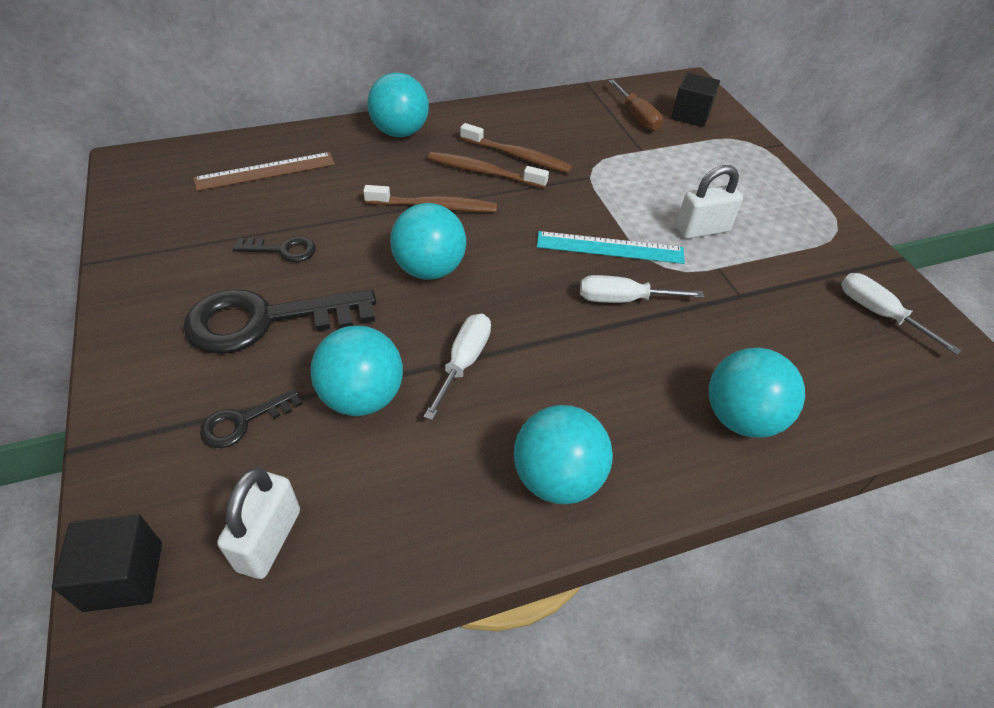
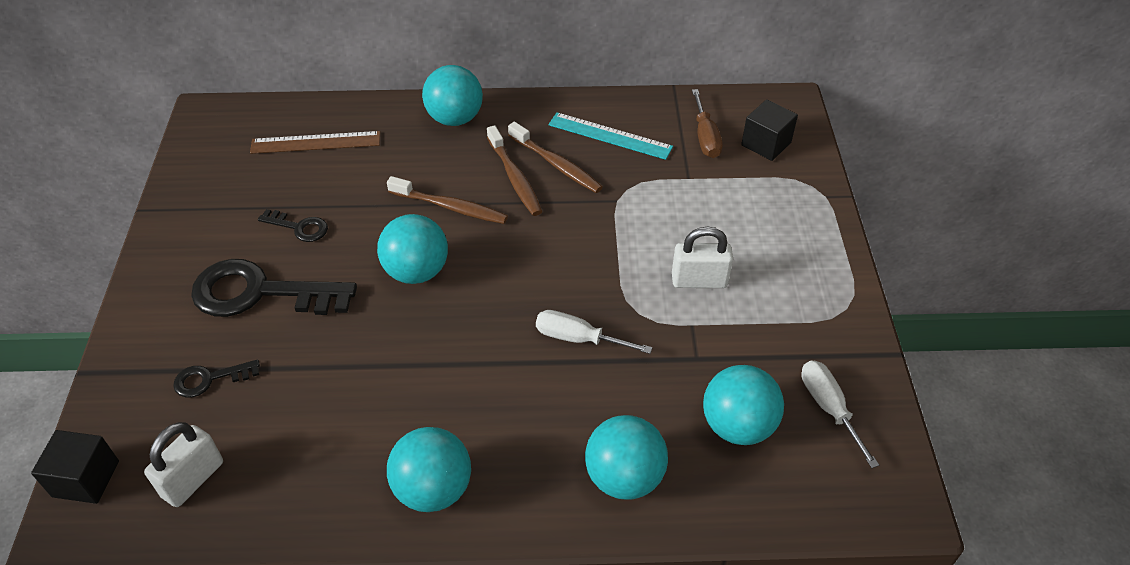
camera: 20 degrees right, 0 degrees up
turquoise ball [310,326,403,416] -> turquoise ball moved to [703,365,784,445]
white screwdriver [424,314,491,420] -> none
brown toothbrush [428,152,549,189] -> brown toothbrush turned 150 degrees counterclockwise [487,125,542,216]
turquoise ruler [537,231,685,264] -> turquoise ruler moved to [548,112,673,160]

